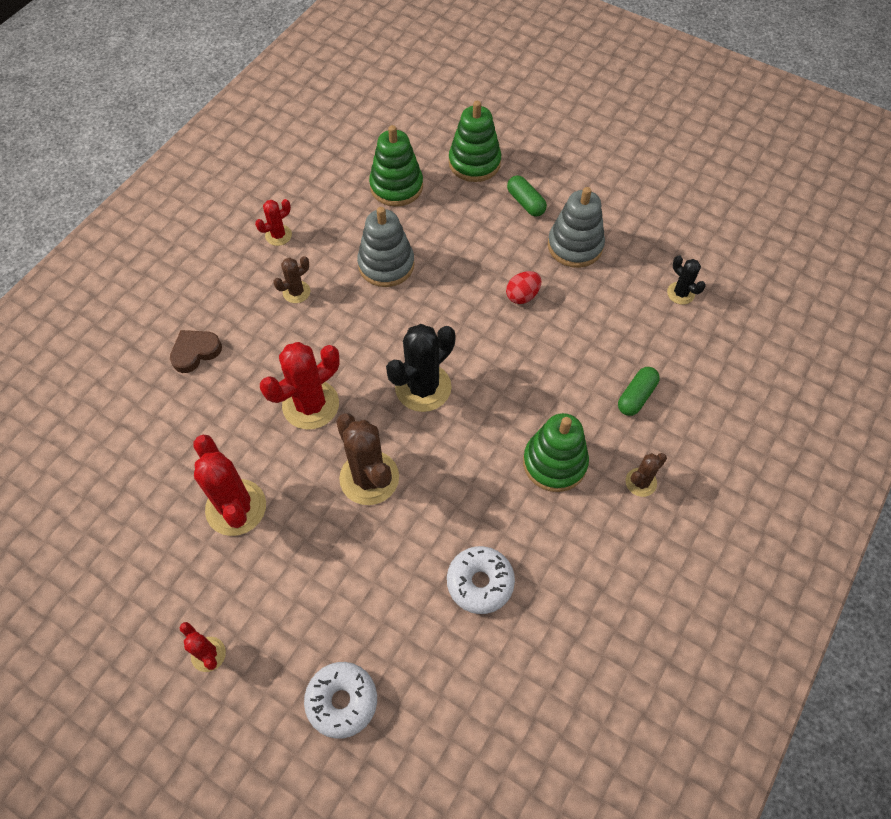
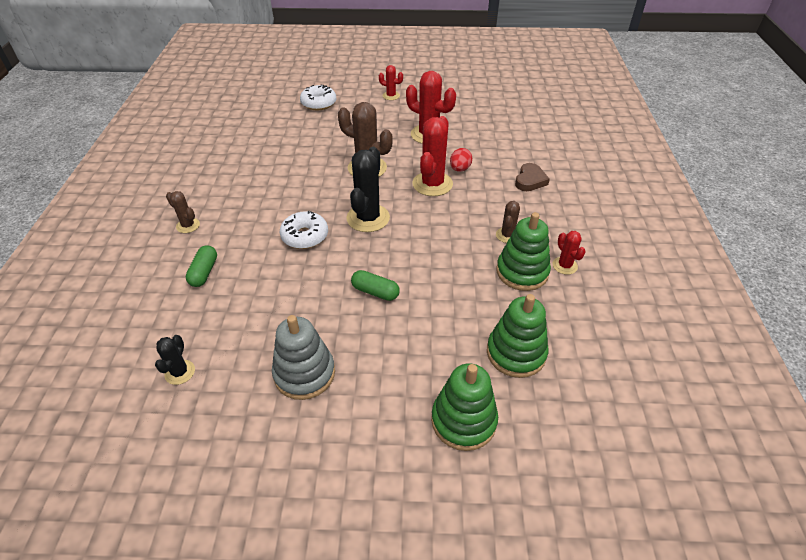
camera: 150 degrees right, 15 degrees down
red cactus [255,199,292,246] -> red cactus turned 45 degrees counterclockwise [553,231,586,275]
grey stacking toy [357,207,415,287] -> none
white donut [447,546,515,614] -> white donut moved to [280,211,328,249]
red egg [506,271,541,304] -> red egg moved to [450,148,472,172]
green capsule [507,175,547,217] -> green capsule moved to [351,270,400,301]
green stacking toy [523,413,589,492] -> green stacking toy moved to [496,212,551,291]
brown cactus [625,453,667,497] -> brown cactus turned 75 degrees counterclockwise [166,191,200,233]
black cactus [667,255,706,305] -> black cactus turned 75 degrees clockwise [155,335,195,385]

